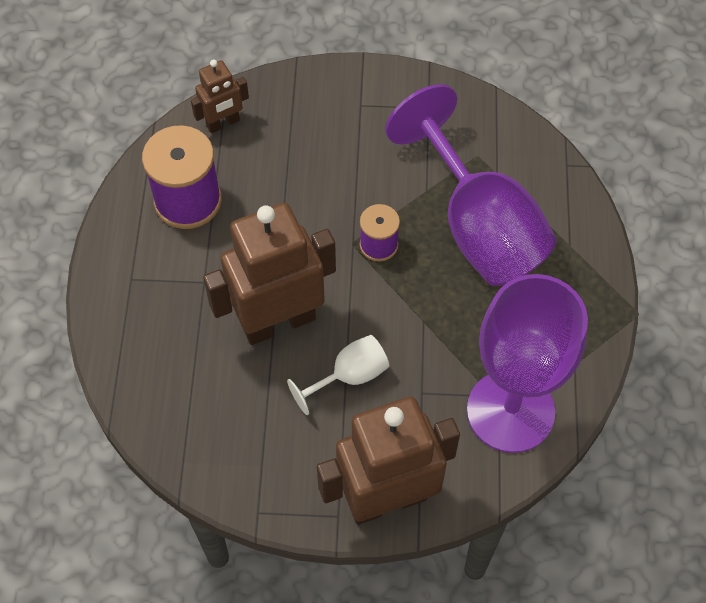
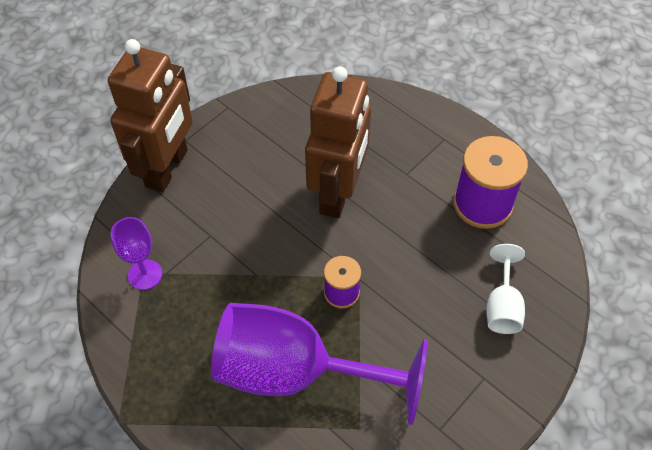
camera: 130 degrees right, 5 degrees down
brown robot [191,59,249,133] -> none
white goblet [287,335,389,415] -> white goblet moved to [486,244,525,334]
purple goblet [467,274,588,453] -> purple goblet [111,217,162,290], size x0.46

